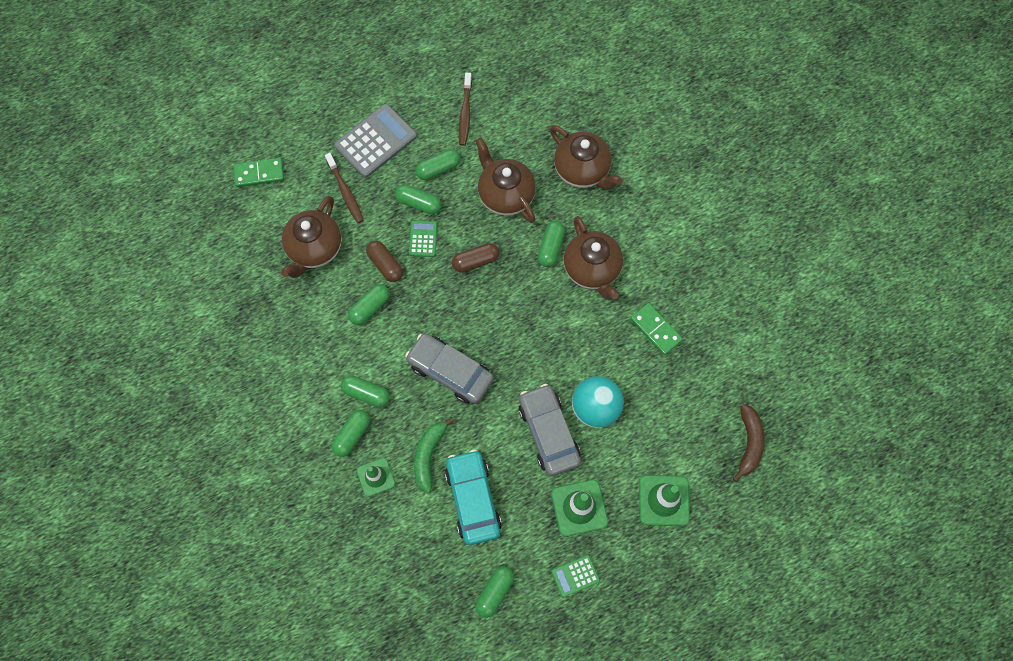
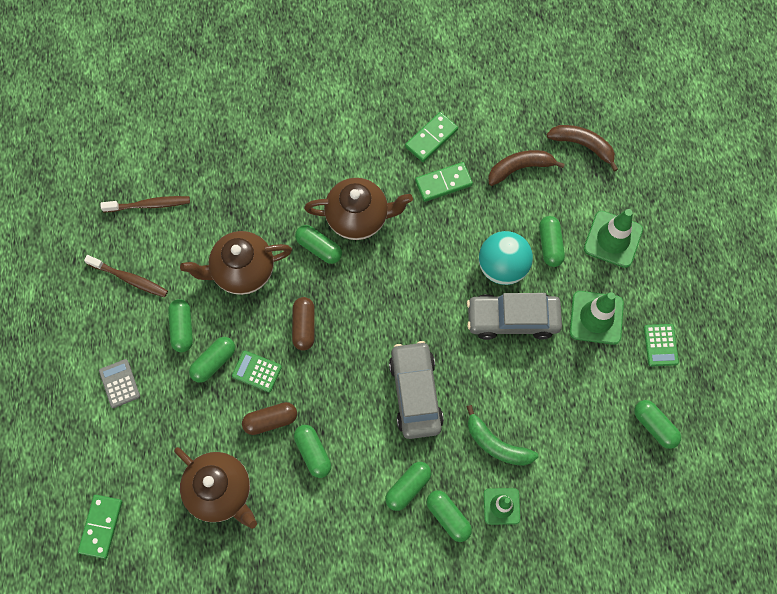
camera: 70 degrees left, 0 degrees up
brown toothbrush [325,153,364,223] -> brown toothbrush moved to [101,196,190,212]
grey calculator [334,104,417,178] -> grey calculator [99,359,140,408], size x0.52
grey car [405,334,494,404] -> grey car turned 120 degrees clockwise [389,341,444,439]
turquoise car [445,449,502,545] -> none
brown teapot [550,125,623,190] -> none
none -> green domino [405,112,458,162]
none -> brown banana [488,150,565,186]
none -> green capsule [539,216,565,267]

